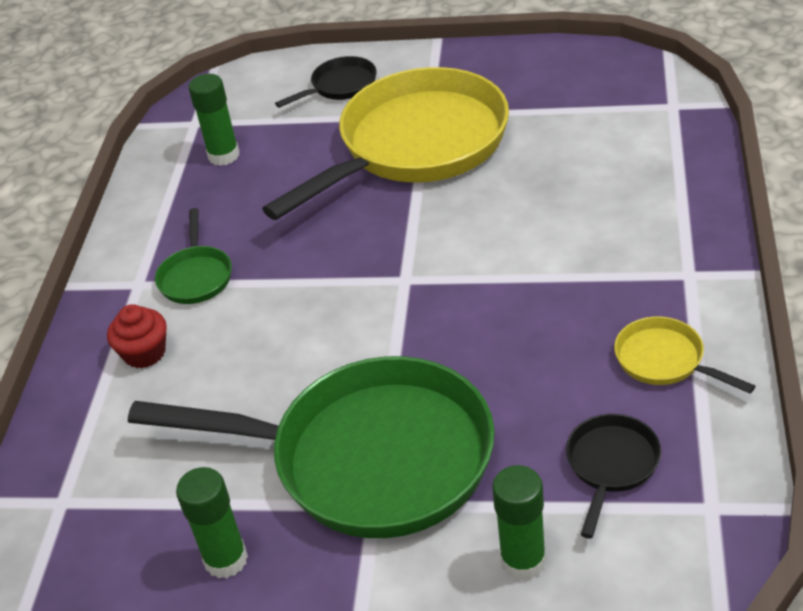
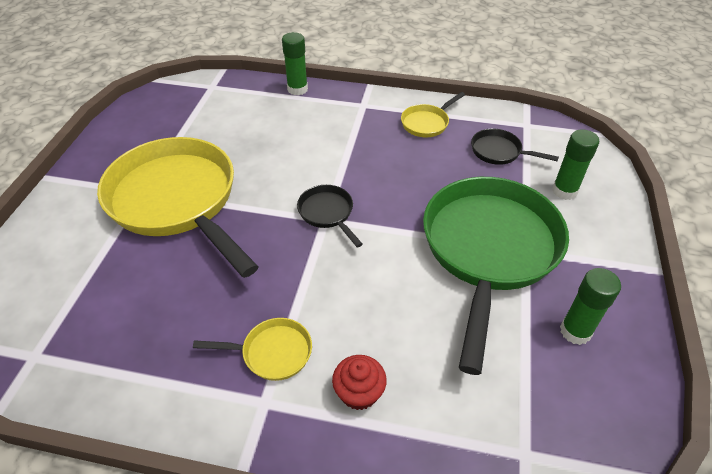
camera: 90 degrees left, 5 degrees up
green pan [155,208,232,304] -> yellow pan [193,318,312,381]
green glue stick [189,74,240,166] -> green glue stick moved to [282,32,308,96]
black pan [275,56,377,108] -> black pan moved to [297,185,363,248]

